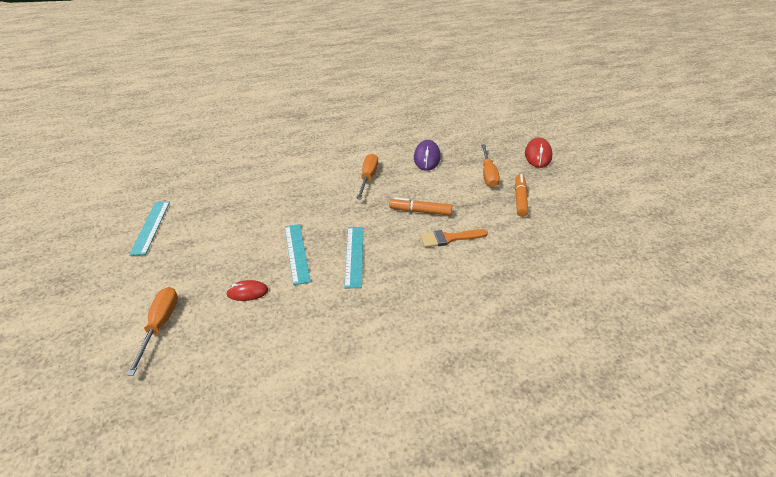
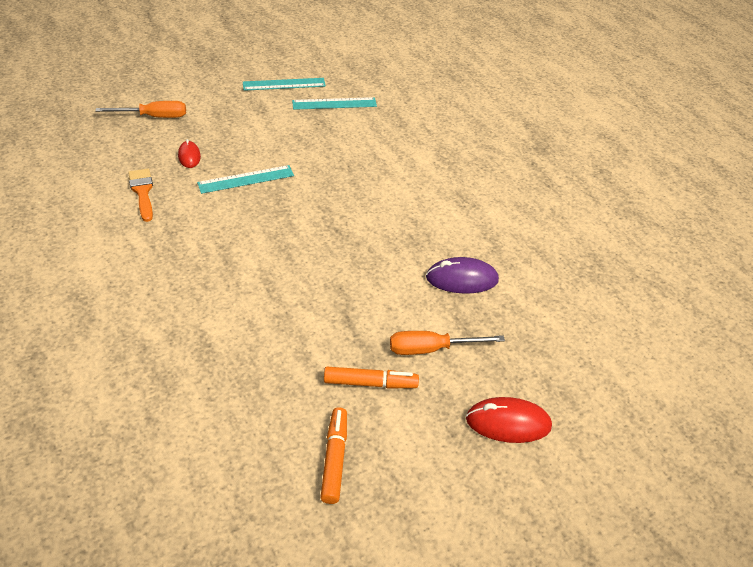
camera: 80 degrees right, 5 degrees up
turquoise ruler [344,227,363,288] -> turquoise ruler moved to [292,97,377,110]
orange screwdriver [356,153,378,199] -> none
orange marker [389,197,452,215] -> orange marker moved to [320,407,347,504]
orange brush [420,229,488,247] -> orange brush moved to [128,169,153,222]

